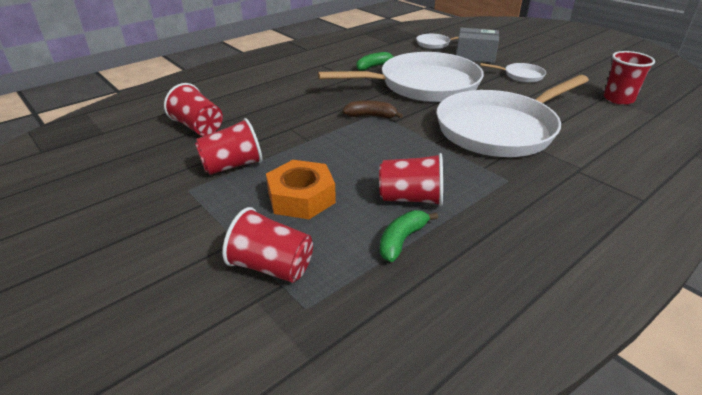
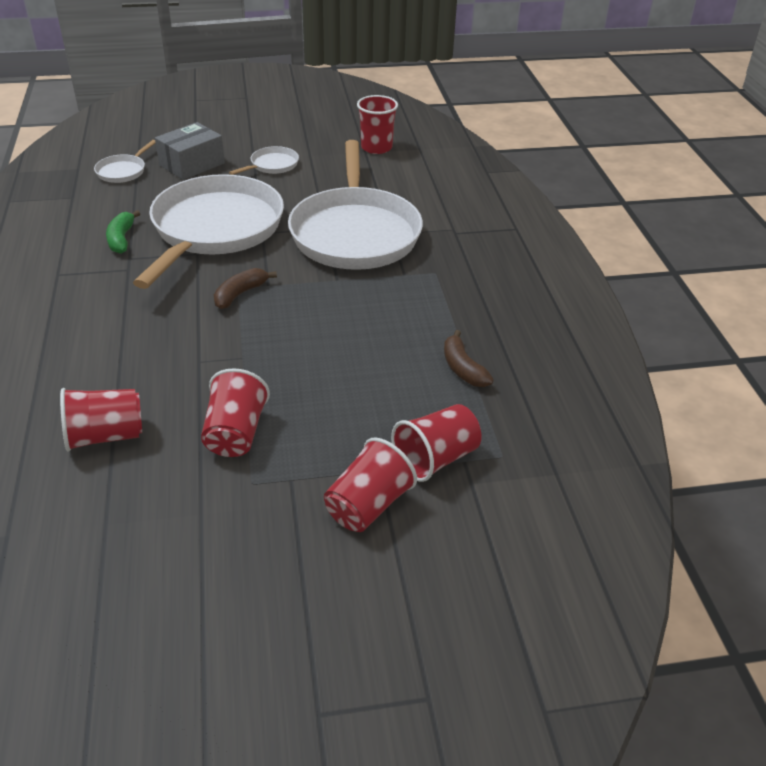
camera: 60 degrees left, 5 degrees up
orange nut [266,160,336,219] -> none
red cup [379,153,443,206] -> red cup moved to [324,437,417,532]
green banana [380,210,438,262] -> brown banana [444,330,494,387]

